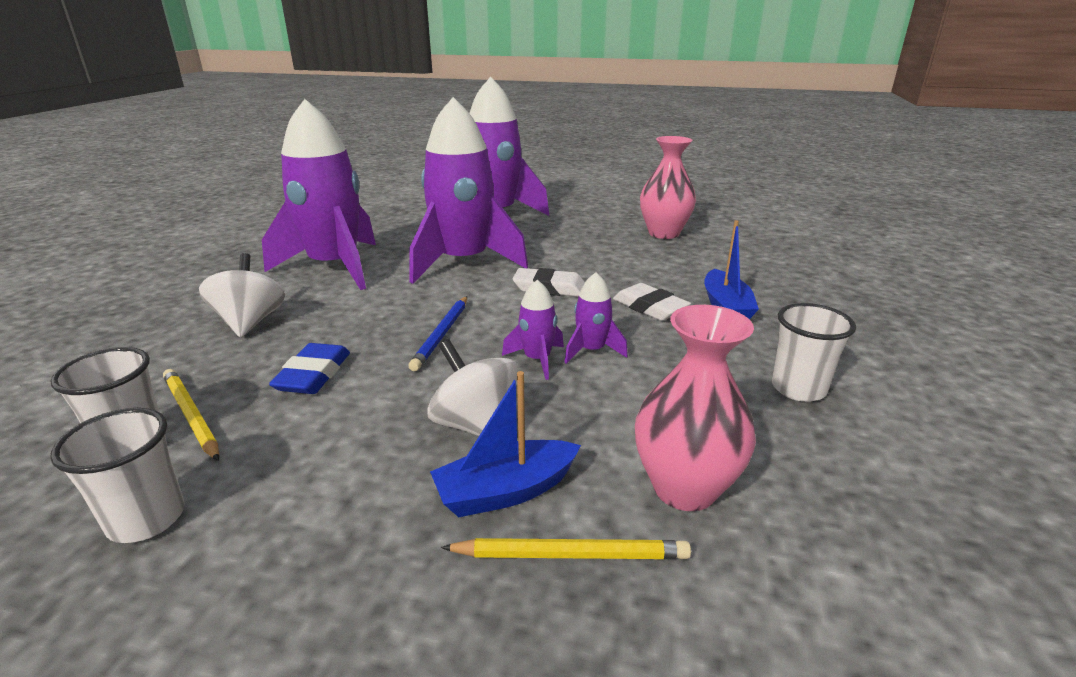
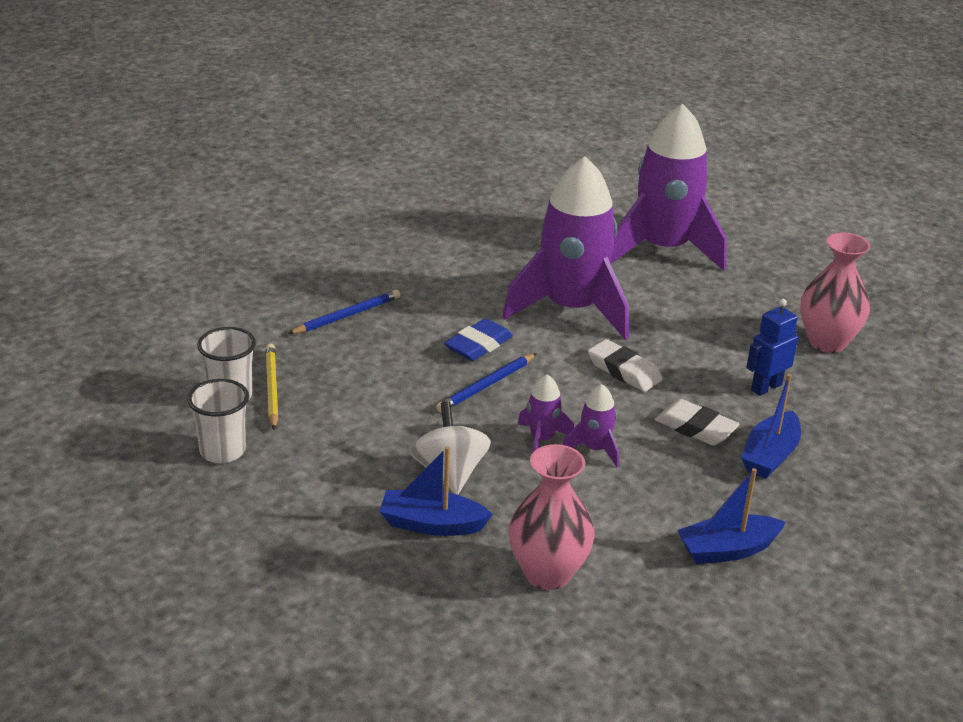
camera: 30 degrees right, 5 degrees up
white spinning top [199,253,285,338] -> blue pencil [288,290,400,334]
purple rocket [262,99,376,290] -> none
blue eraser [269,343,350,394] -> blue eraser moved to [444,319,513,361]
yellow pencil [441,538,691,559] -> none
white eraser [613,283,691,321] -> white eraser turned 45 degrees counterclockwise [655,399,739,445]
white cup [772,303,856,402] -> blue boat [677,468,786,564]
none -> blue robot [746,299,798,396]

